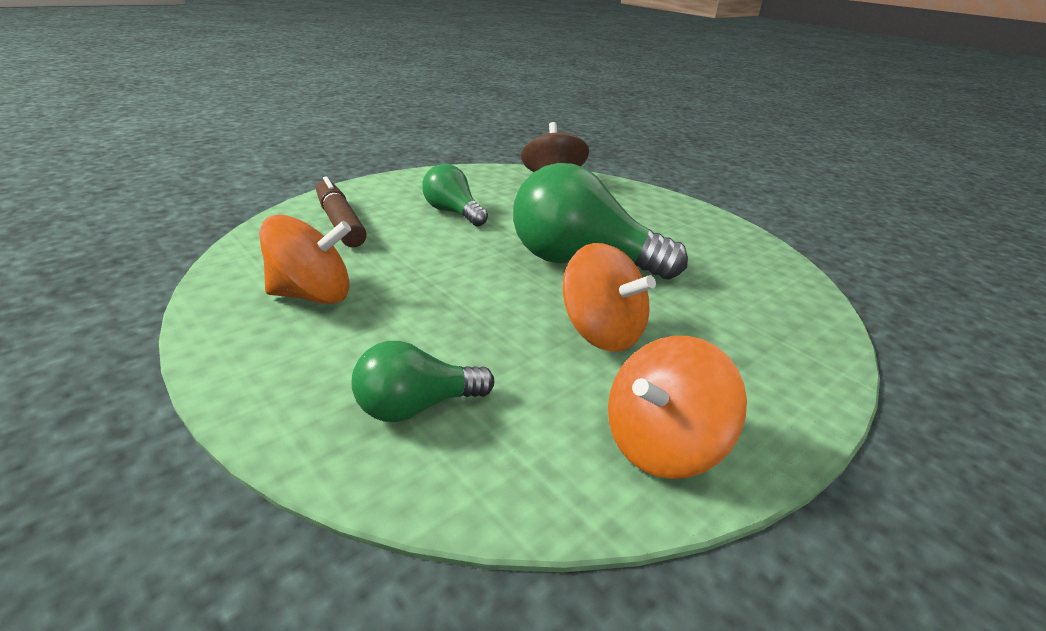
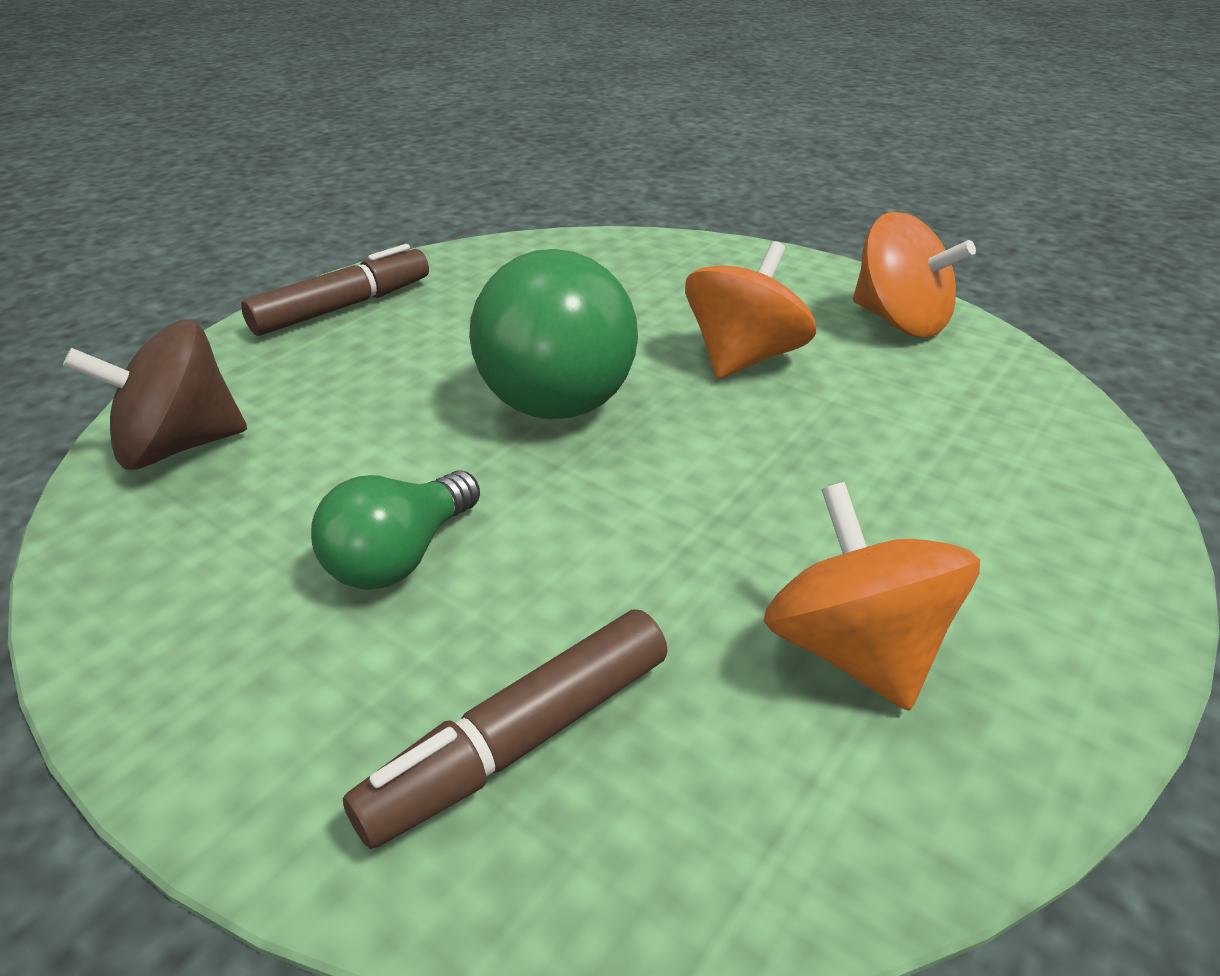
camera: 100 degrees left, 5 degrees up
green light bulb [352,341,494,422] -> none
none -> brown marker [241,244,429,336]

